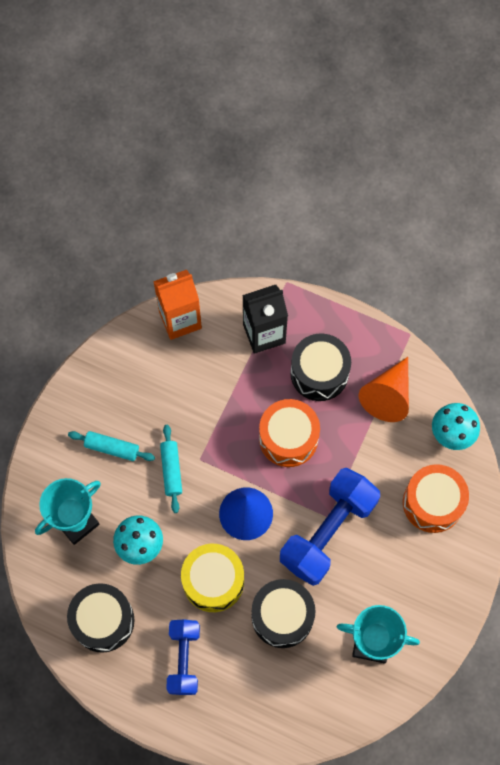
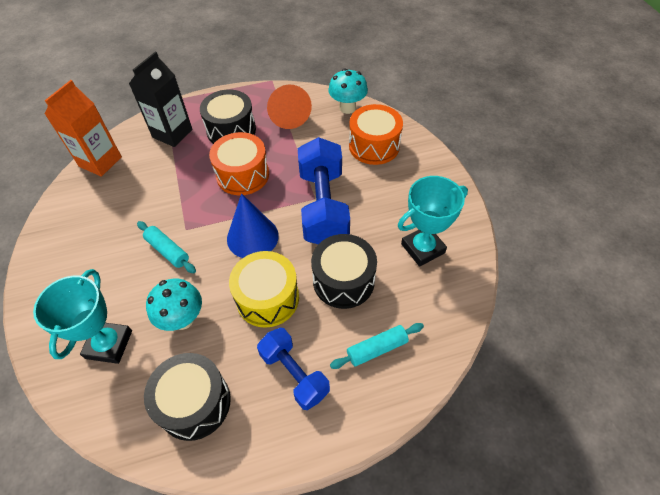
camera: 40 degrees left, 15 degrees down
turquoise rolling pin [68,431,155,461] -> turquoise rolling pin moved to [330,323,424,369]

